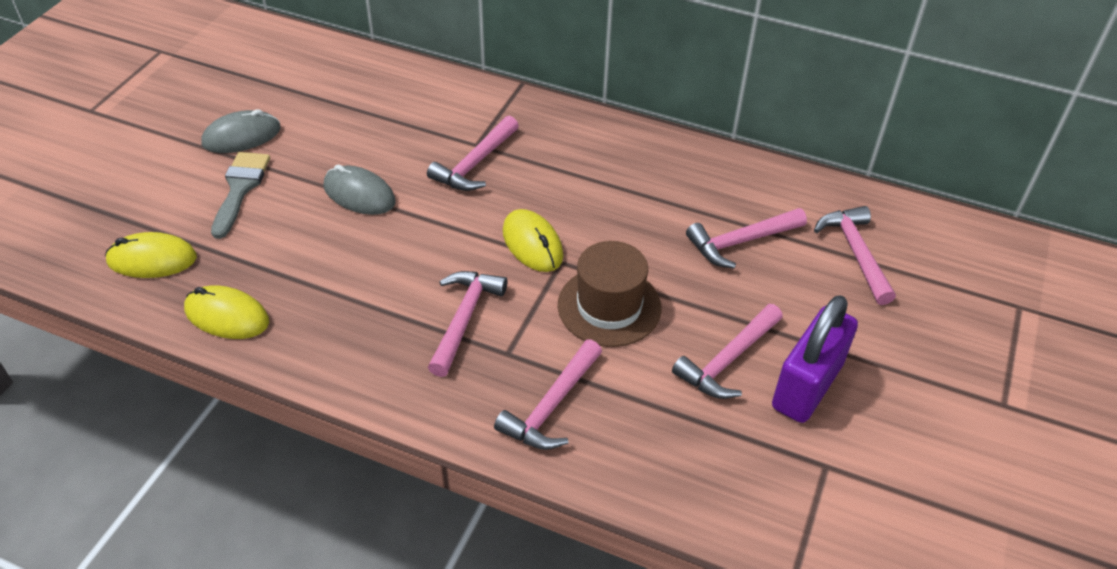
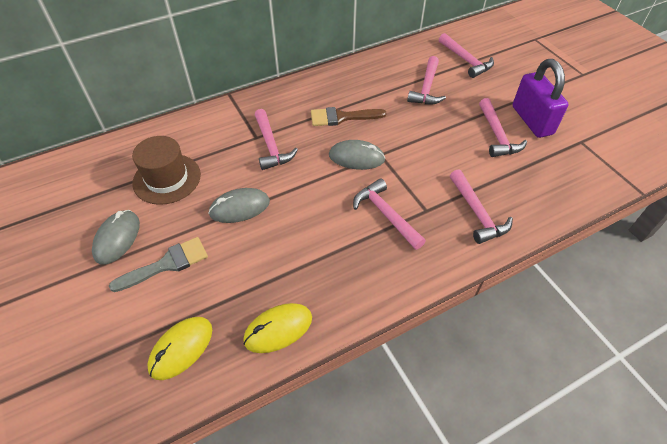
camera: 50 degrees left, 5 degrees up
grey brush [211,152,270,239] -> grey brush turned 105 degrees clockwise [109,237,208,292]
yellow mouse [503,209,563,272] -> grey mouse [329,140,385,170]
brown hat [558,241,662,347] -> brown hat moved to [132,136,201,205]
pink hammer [814,206,896,305] -> pink hammer turned 150 degrees counterclockwise [439,33,494,78]
none -> brown brush [311,107,387,126]

